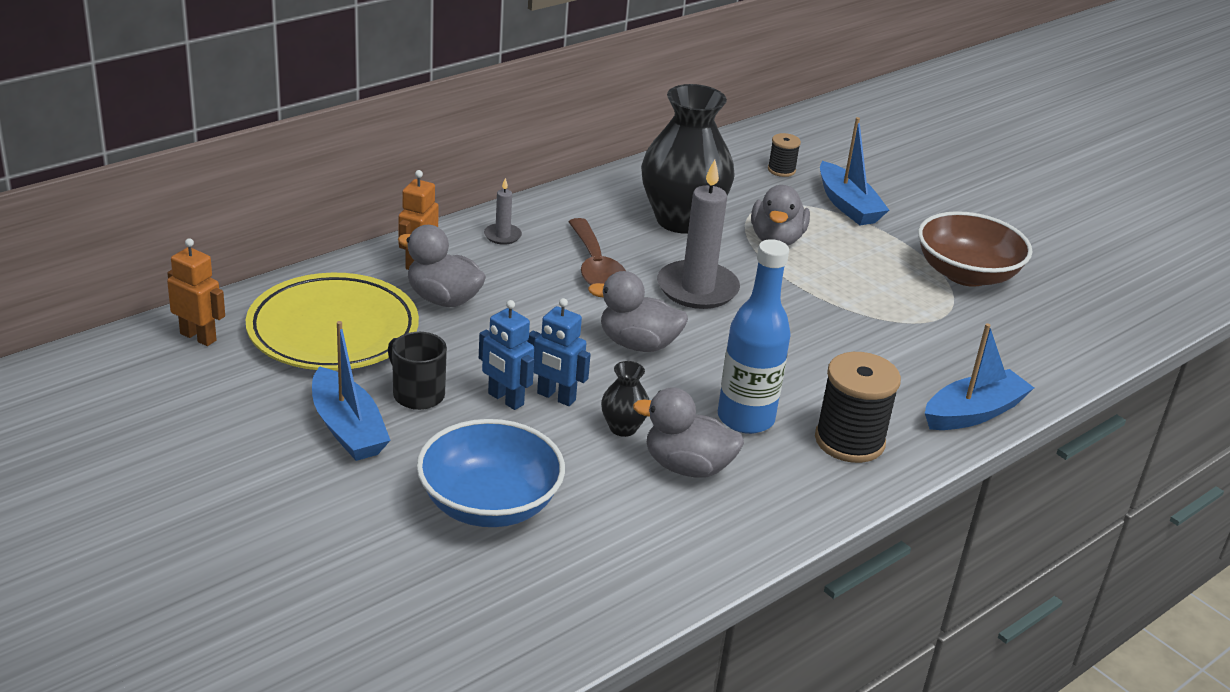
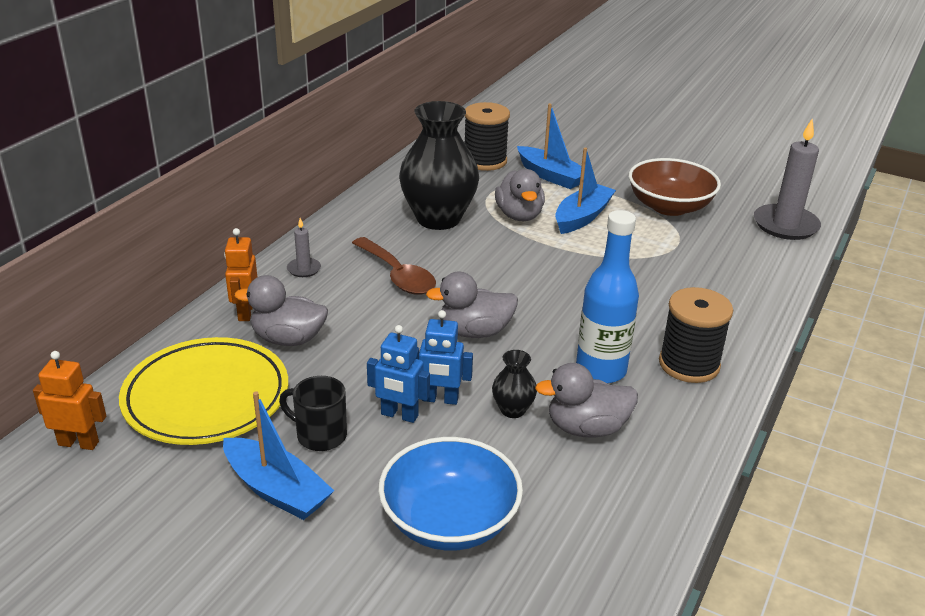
camera: 20 degrees left, 0 degrees up
grey candle [657,159,740,309] -> grey candle moved to [754,119,821,240]
black spool [768,133,801,177] -> black spool [464,102,510,171], size x1.90
blue boat [925,323,1034,430] -> blue boat moved to [555,148,616,234]

